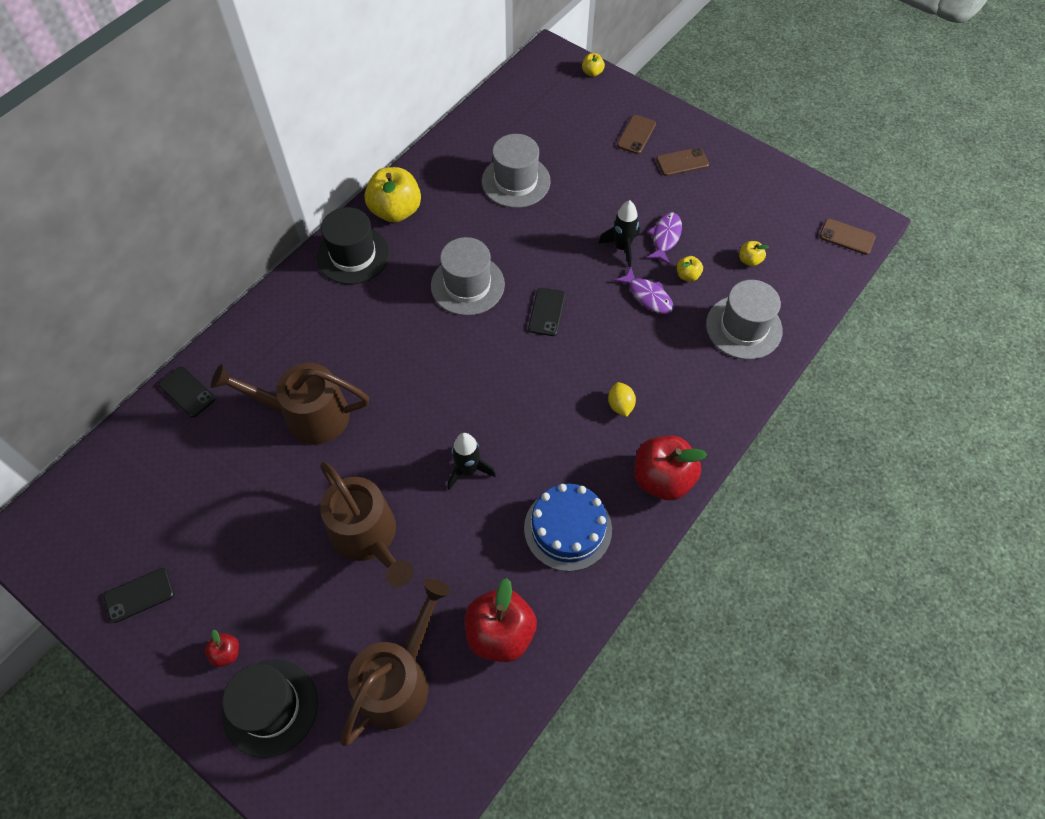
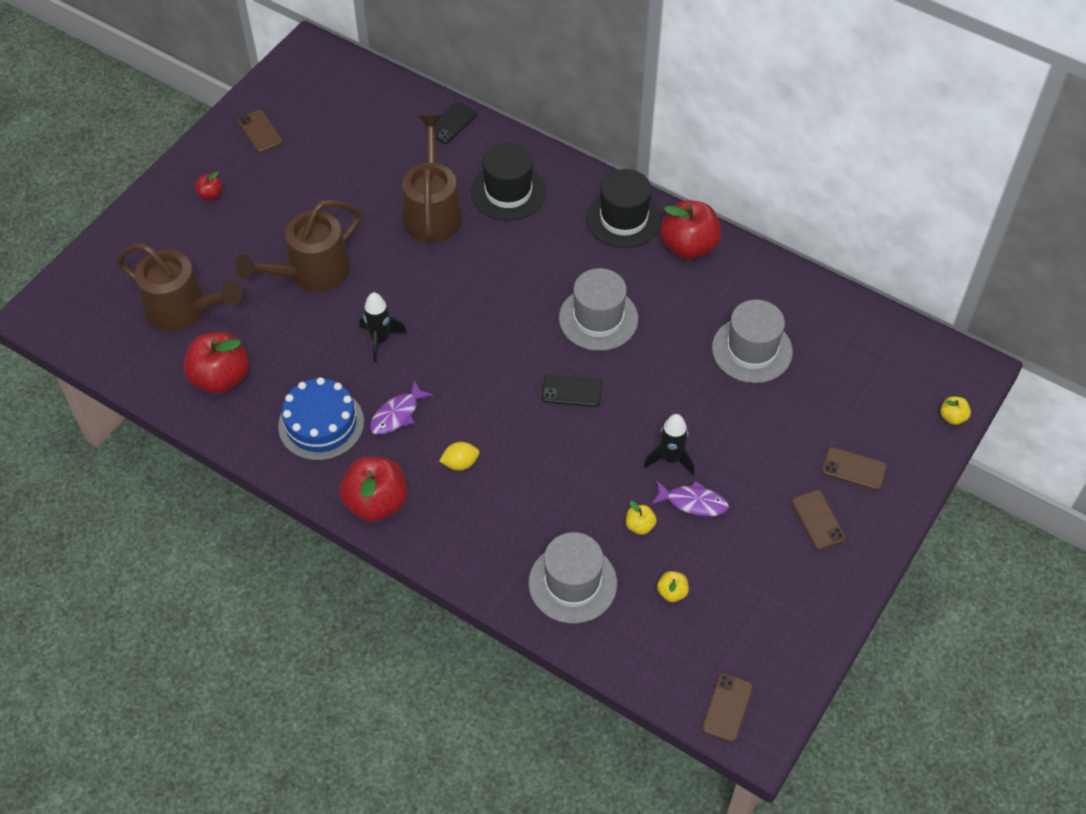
camera: 85 degrees right, 5 degrees down
black phone [104,568,174,623] -> brown phone [238,110,283,153]
black hat [222,659,318,758] -> black hat moved to [471,142,546,221]
yellow apple [365,167,421,223] -> red apple [661,200,721,259]
purple fish [614,268,674,314] -> purple fish moved to [370,381,434,435]

